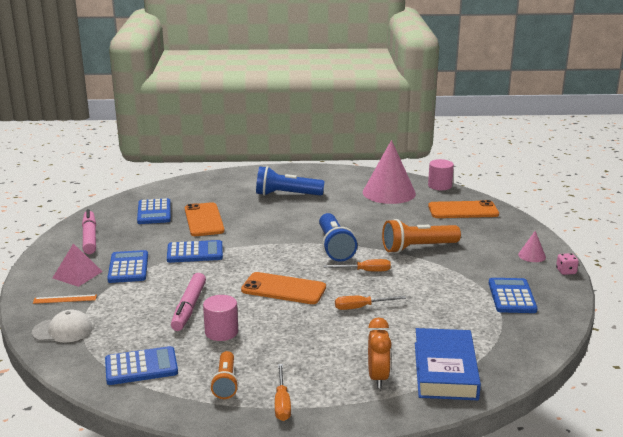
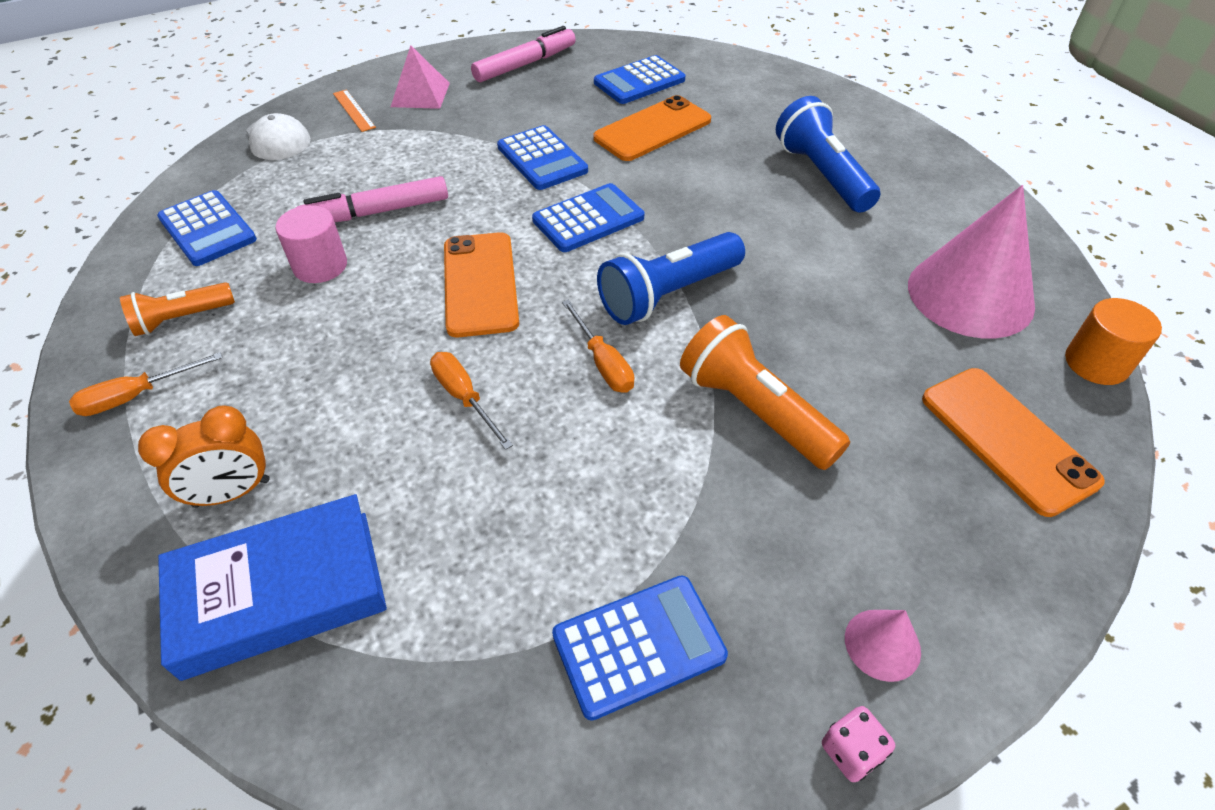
camera: 65 degrees right, 25 degrees up
blue calculator [107,250,148,283] -> blue calculator moved to [532,183,644,252]
pink cylinder [428,159,454,190] -> orange cylinder [1065,298,1162,385]

